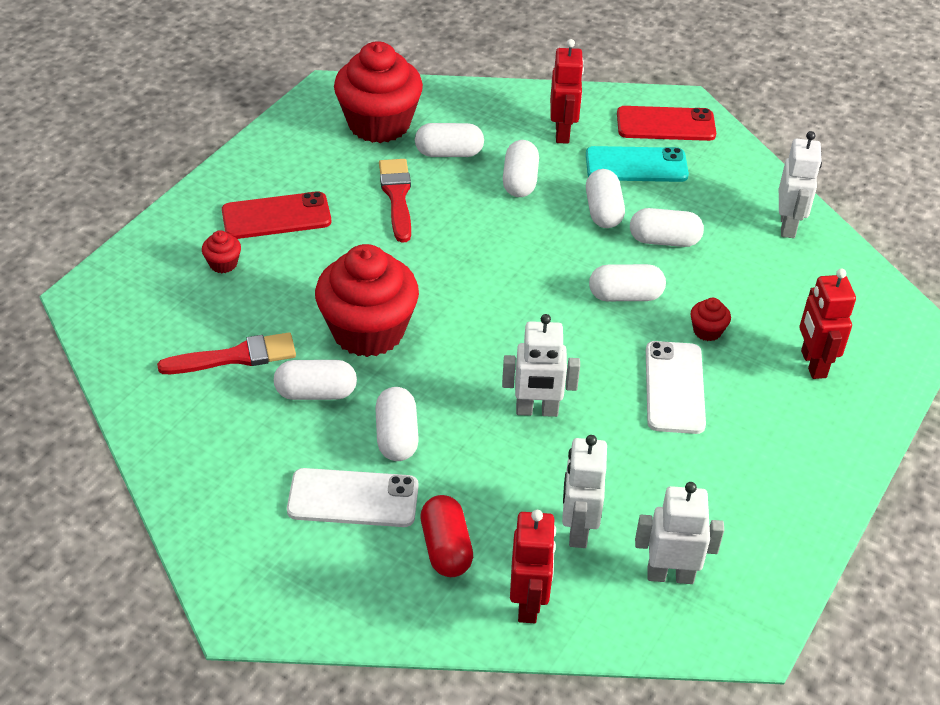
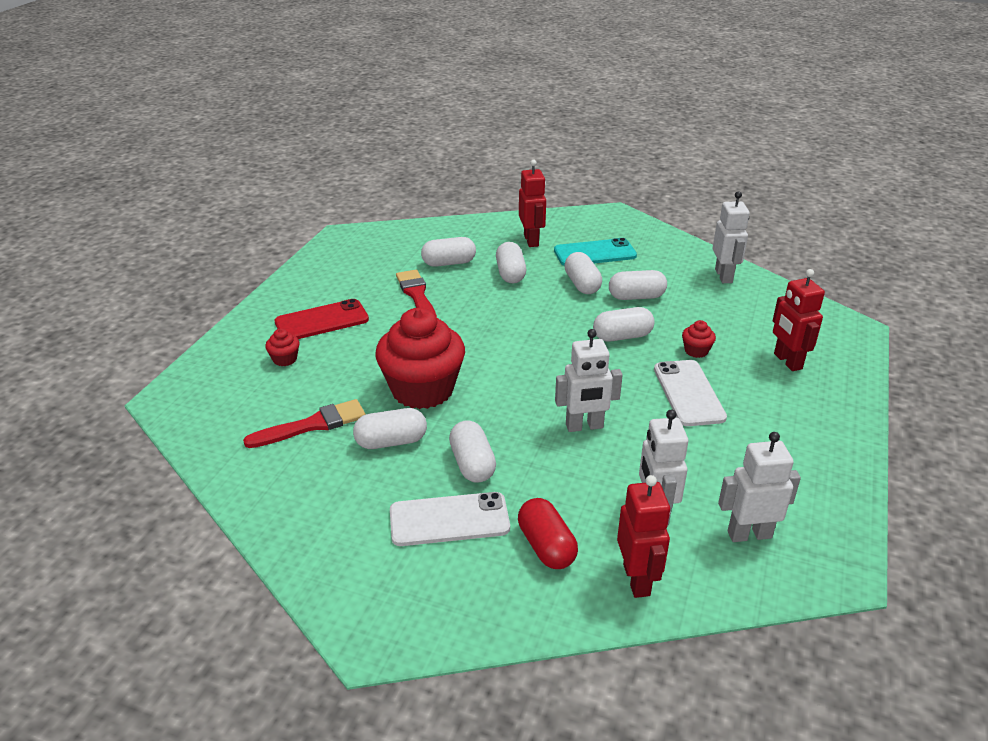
camera: 10 degrees left, 10 degrees down
red cupcake [334,41,423,143] -> none
red phone [617,106,716,141] -> none

